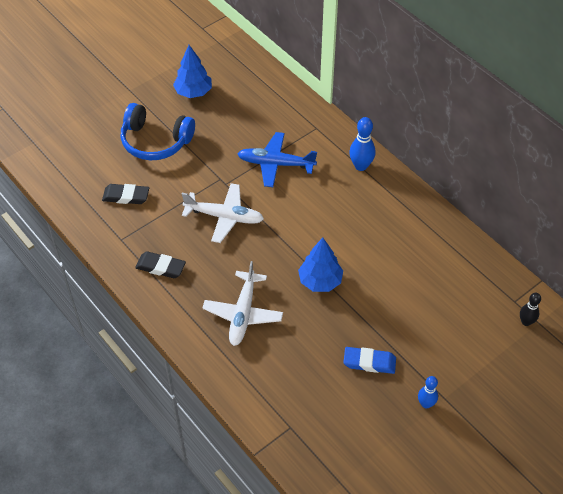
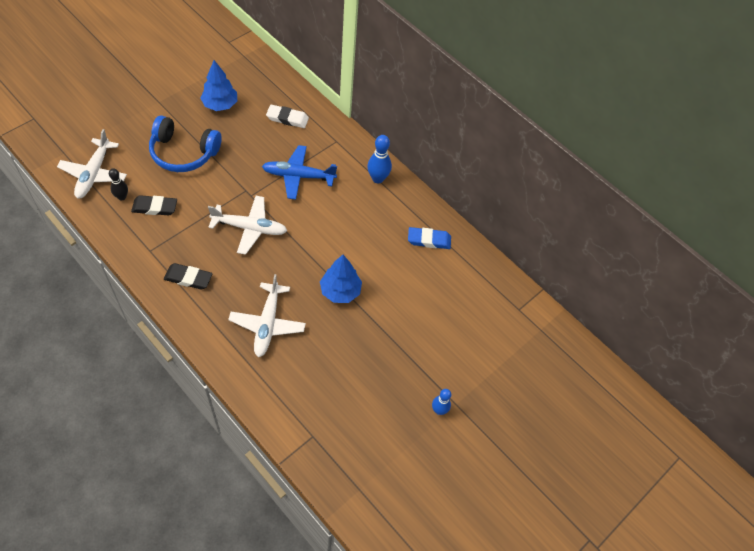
camera: 10 degrees left, 5 degrees up
blue eraser [343,347,396,374] -> blue eraser moved to [408,227,451,249]
black bowling pin [520,293,541,326] -> black bowling pin moved to [109,168,128,200]
none -> white plane [57,129,127,198]
none -> white eraser [266,105,309,128]

